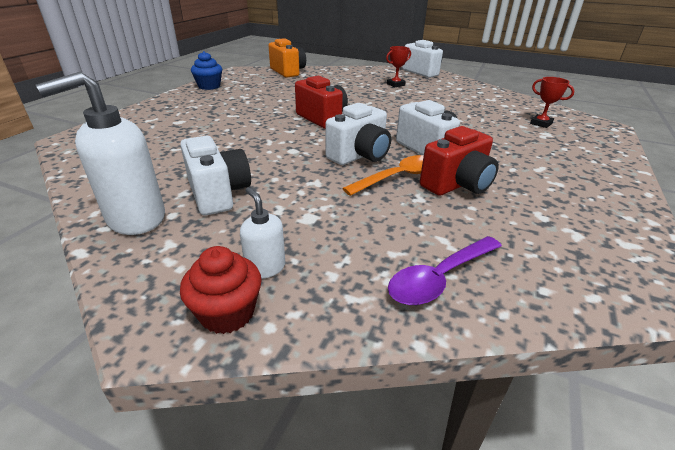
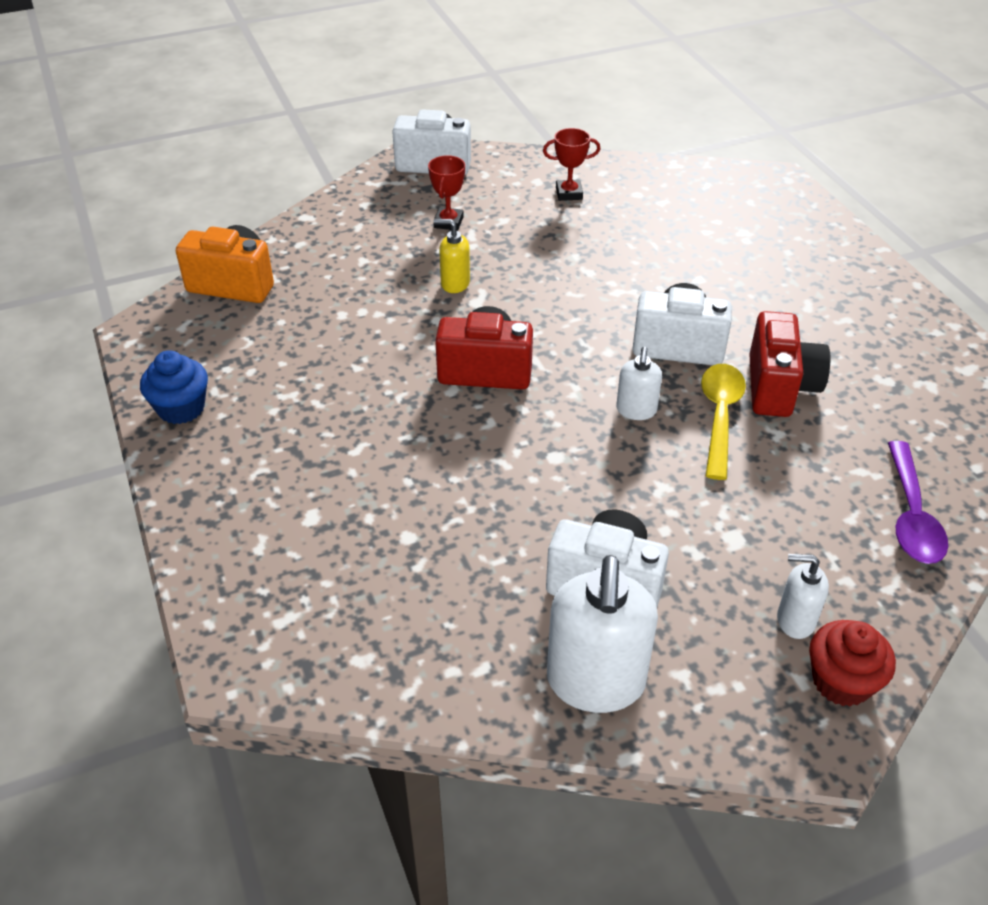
camera: 45 degrees left, 10 degrees up
white camera [325,103,391,165] -> white soap dispenser [616,347,662,420]
orange spoon [342,155,424,196] -> yellow spoon [701,364,746,480]
red trophy [530,77,575,128] -> red trophy moved to [543,128,600,201]
none -> yellow soap dispenser [434,219,470,293]

